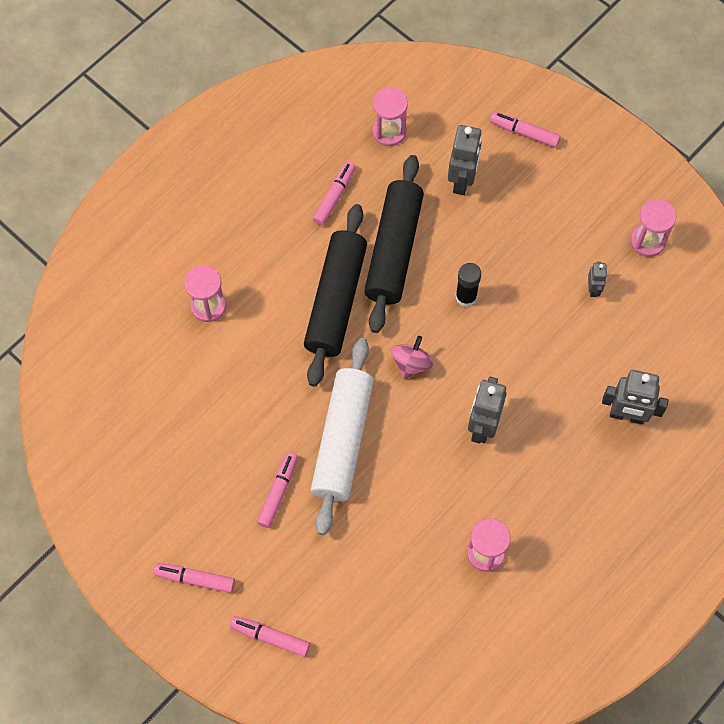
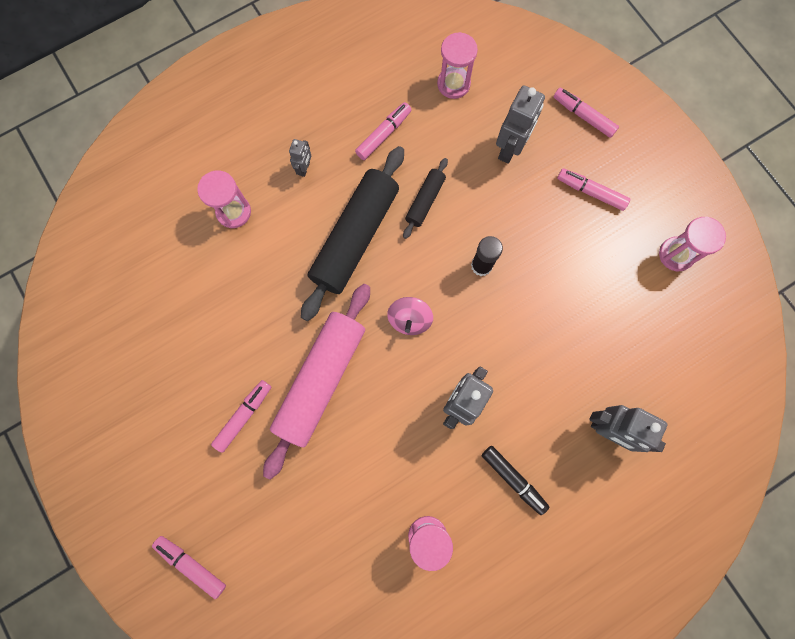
camera: 15 degrees right, 10 degrees up
pink marker [154,563,235,593] -> pink marker moved to [557,168,630,211]
white rolling pin [311,338,374,535] -> pink rolling pin [263,284,370,480]
black rolling pin [364,155,424,333] -> black rolling pin [403,158,448,239], size x0.48
pink spinning top [391,336,434,379] -> pink spinning top turned 150 degrees clockwise [387,297,433,335]
grey robot [588,262,607,297] -> grey robot moved to [289,139,311,177]
none -> black marker [482,446,549,515]

